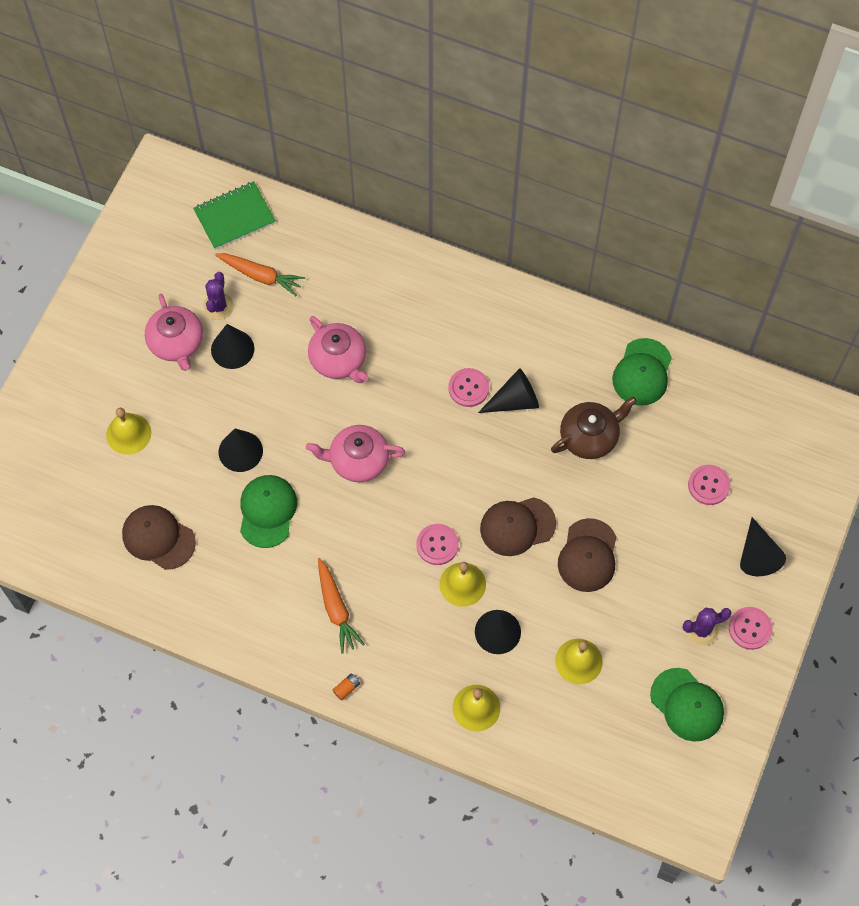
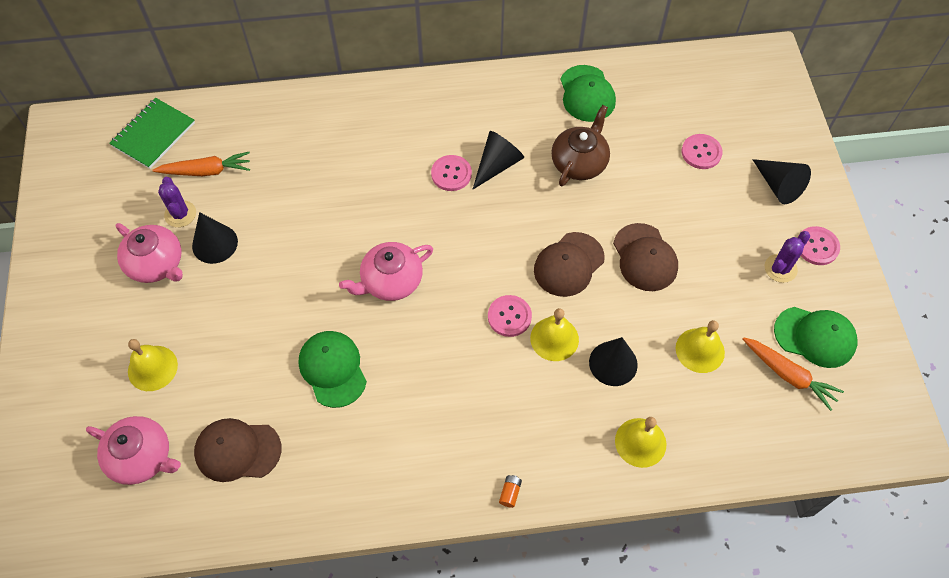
camera: 30 degrees left, 5 degrees down
black cone [219,429,263,472] -> none
pink teapot [308,316,369,383] -> pink teapot moved to [86,416,181,485]
orange carrot [318,558,365,654] -> orange carrot moved to [743,337,844,411]

